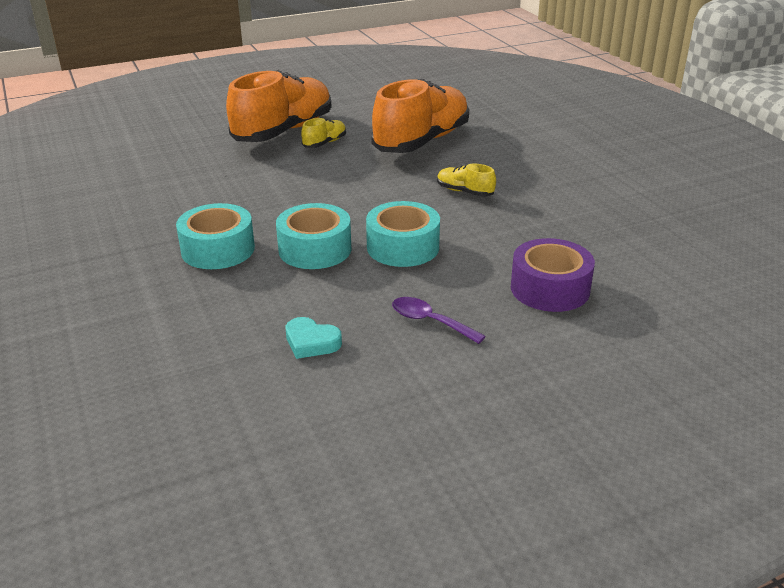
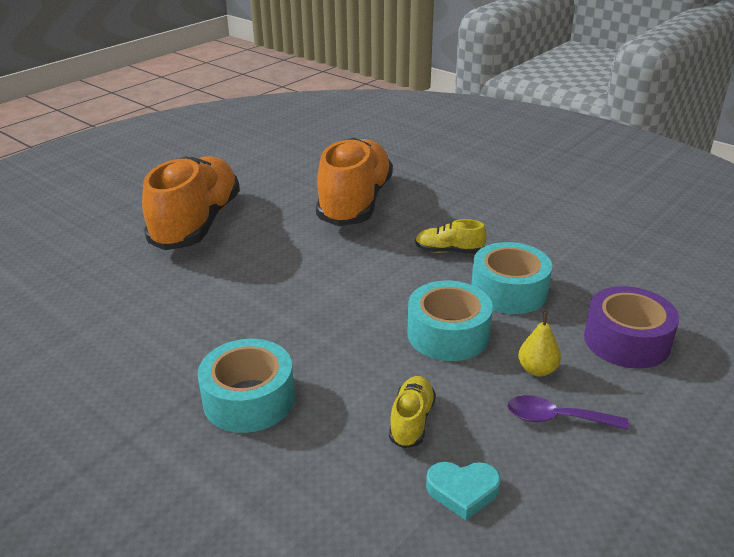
camera: 25 degrees left, 0 degrees up
turquoise tape [276,203,351,269] -> turquoise tape moved to [471,242,552,314]
yellow shoe [301,118,346,148] -> yellow shoe moved to [389,376,436,449]
none -> yellow pear [518,312,561,377]

